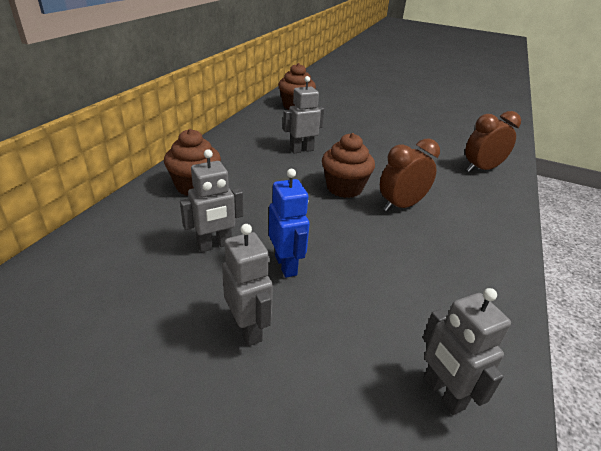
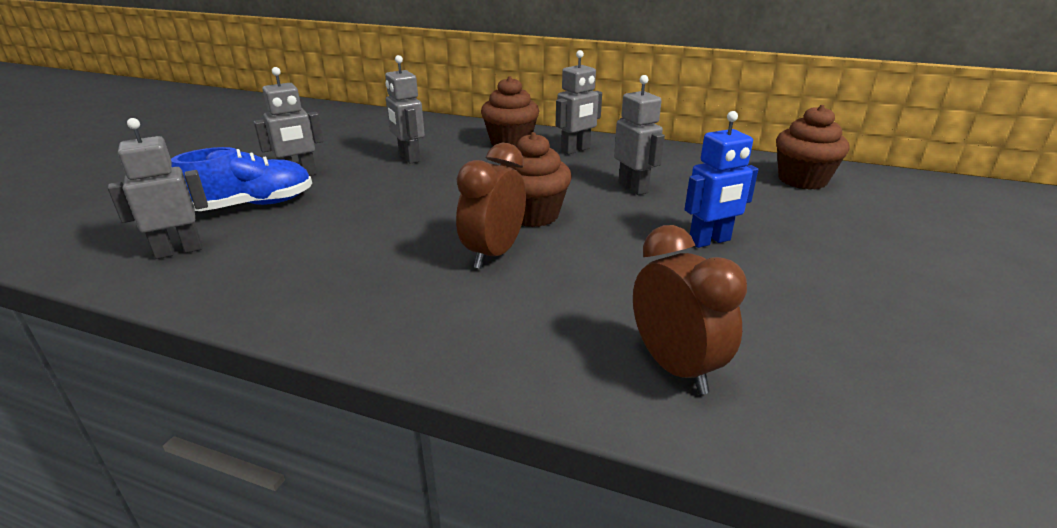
camera: 90 degrees right, 5 degrees down
blue robot [269,169,310,278] -> blue robot moved to [685,111,758,248]
brown clock [380,138,440,212] -> brown clock turned 120 degrees counterclockwise [456,143,526,269]
none -> blue shoe [171,147,312,211]
none -> grey robot [556,50,602,154]

